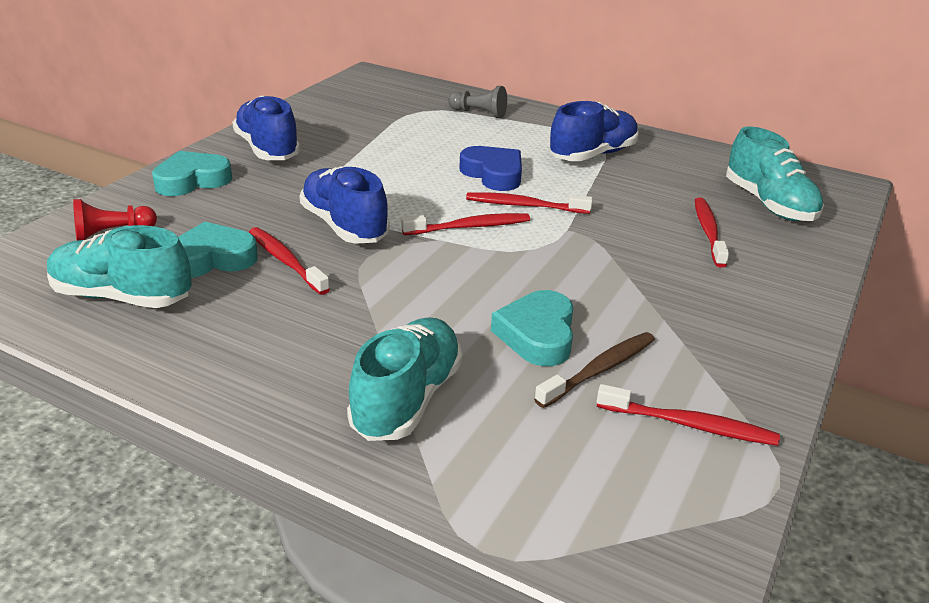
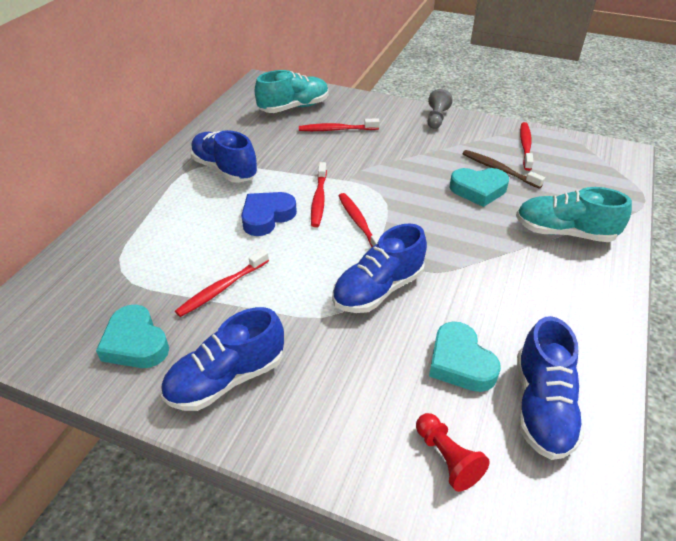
camera: 95 degrees left, 10 degrees up
turquoise shoe [47,225,192,308] -> blue shoe [517,316,584,460]
turquoise heart [152,151,232,196] -> turquoise heart moved to [96,305,169,368]
red toothbrush [249,227,330,295] -> red toothbrush moved to [175,249,269,317]
grey pawn [449,86,507,118] -> grey pawn moved to [427,89,453,129]

